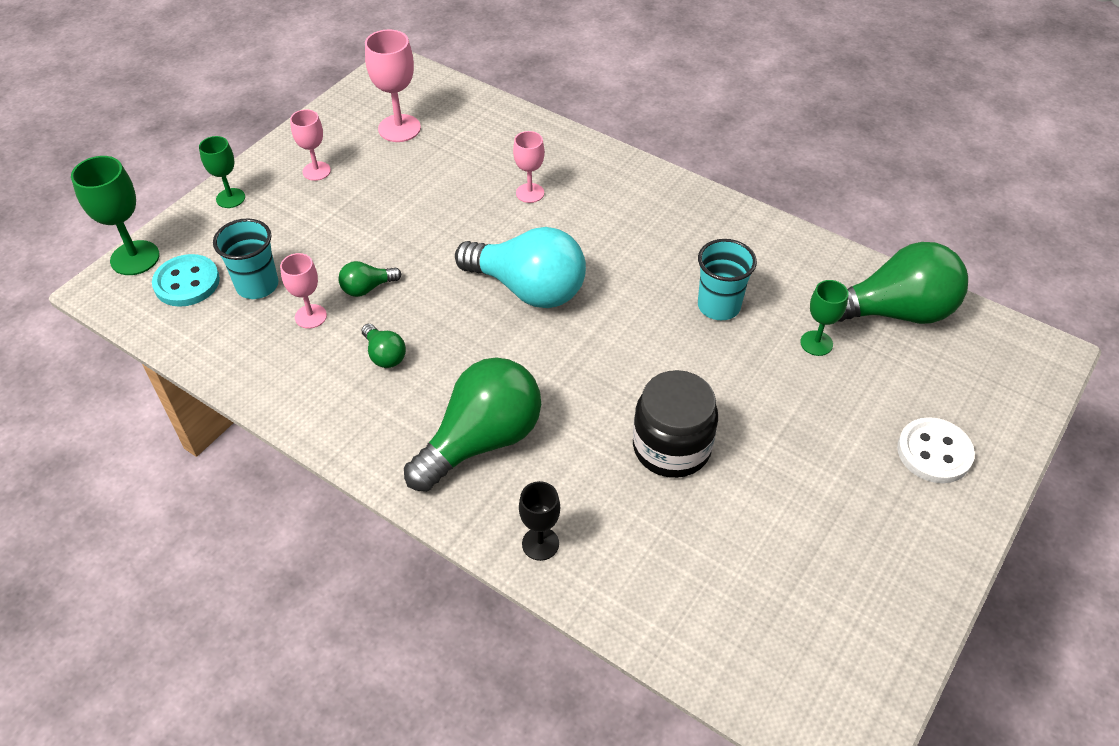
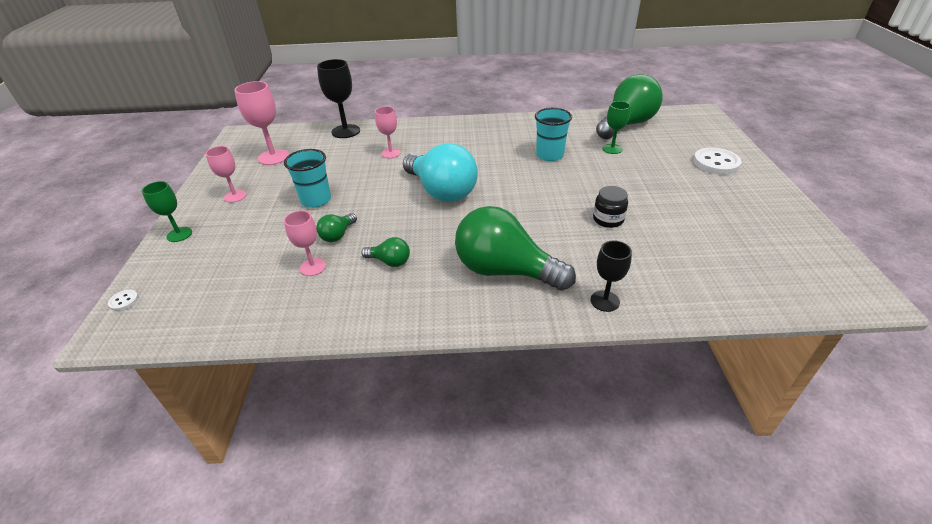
camera: 35 degrees left, 10 degrees down
green goblet [71,156,160,275] -> white button [108,290,139,311]
turquoise button [152,254,220,307] -> none
turquoise cup [213,219,279,299] -> turquoise cup moved to [284,149,331,208]
green light bulb [404,358,541,492] -> green light bulb turned 75 degrees counterclockwise [455,206,576,291]
turquoise light bulb [455,227,586,308] -> turquoise light bulb turned 60 degrees clockwise [403,143,478,202]
black jar [633,370,718,478] -> black jar [593,186,628,228], size x0.57
none -> black goblet [317,59,360,138]

